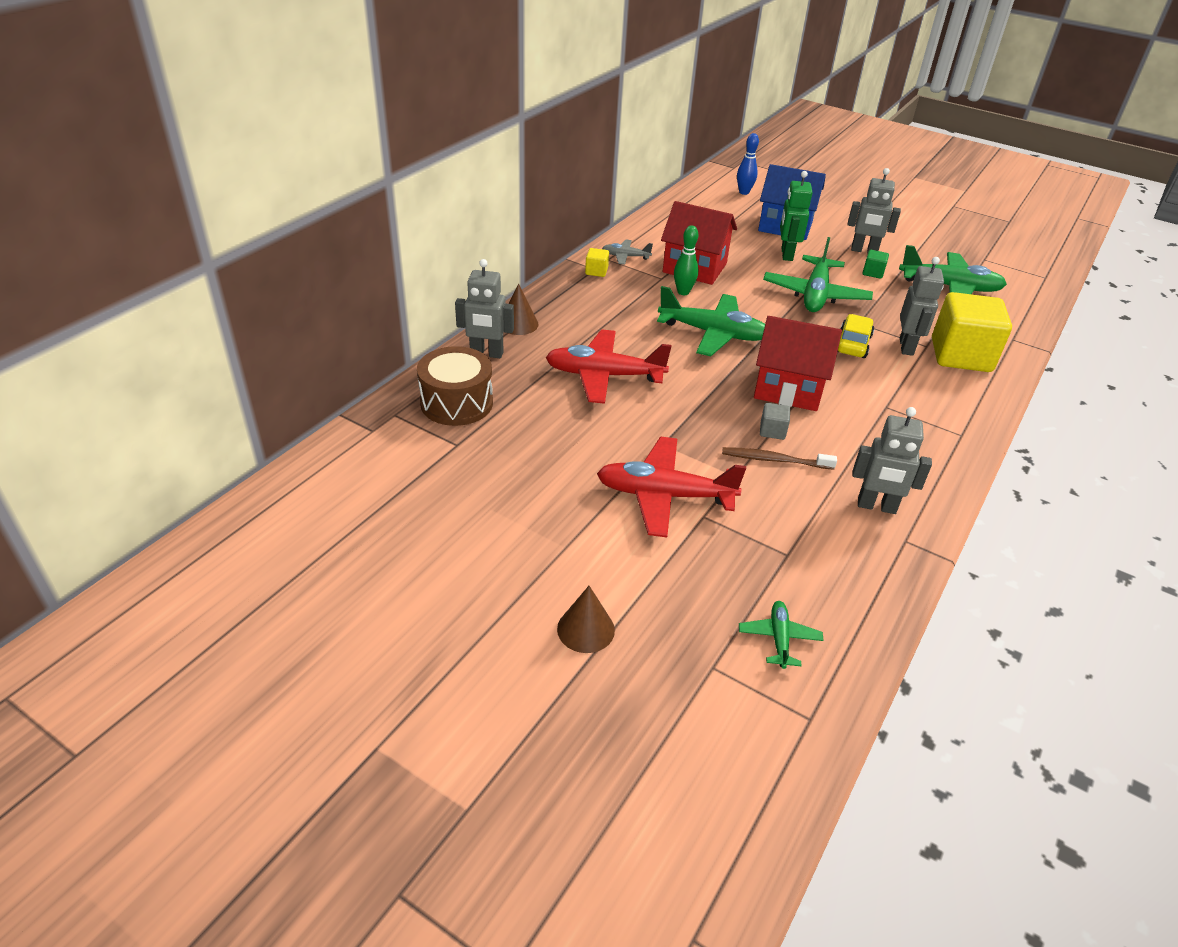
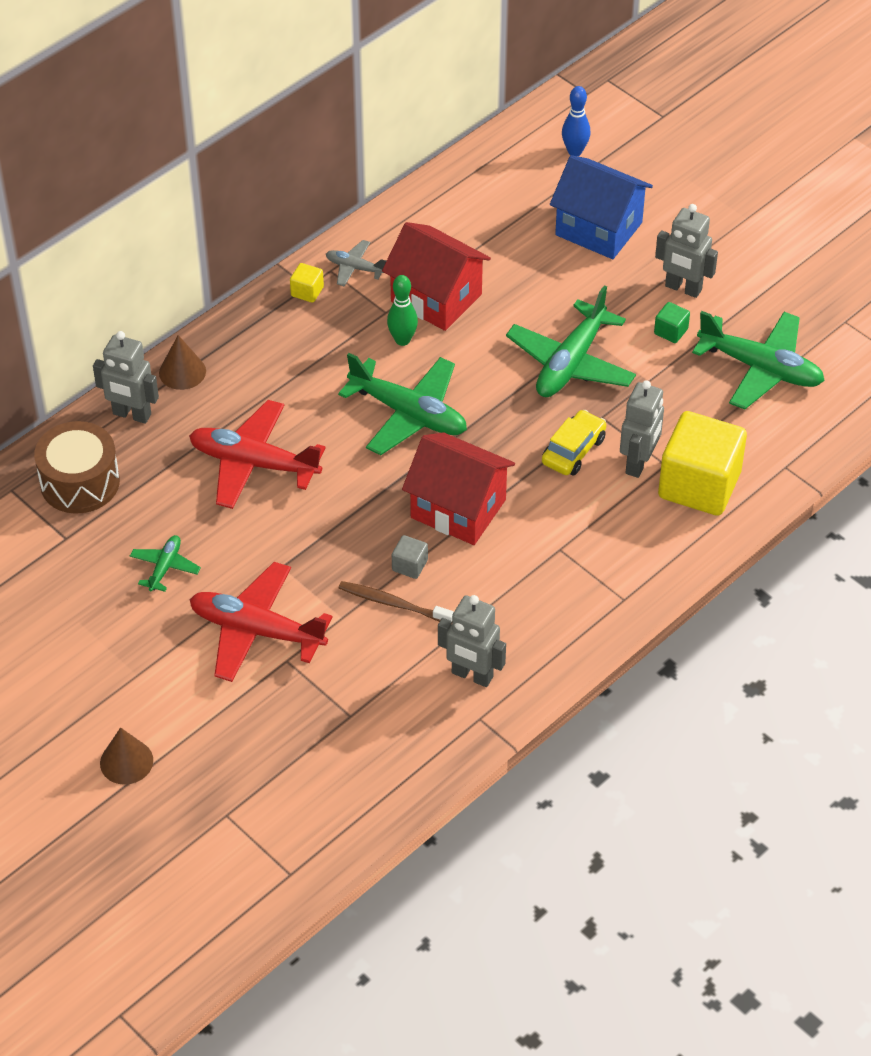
camera: 15 degrees right, 10 degrees up
green plane [739,601,824,669] -> green plane moved to [130,535,201,592]
green robot [780,171,812,261] -> none

